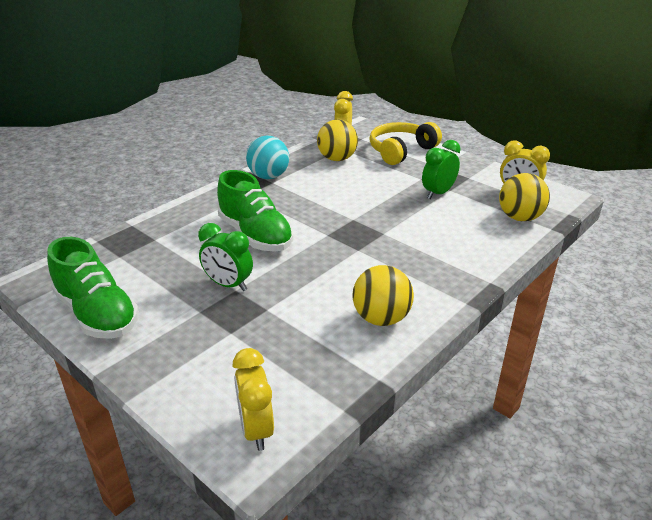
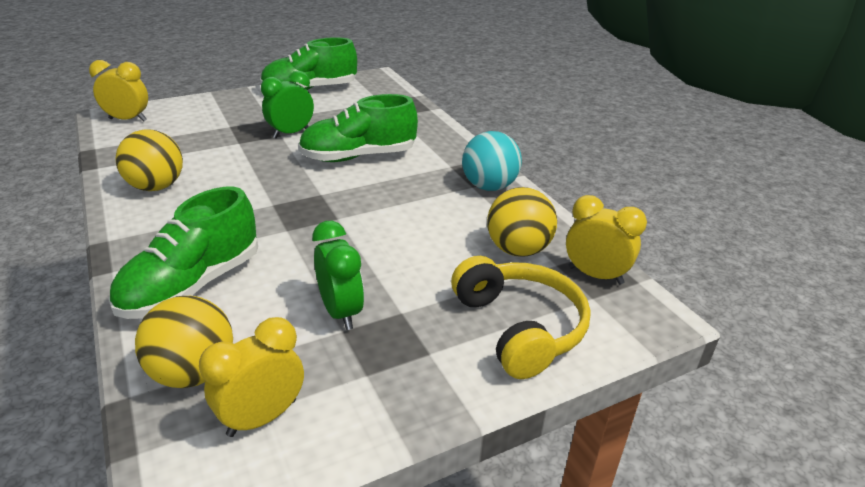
camera: 110 degrees right, 0 degrees up
none -> green shoe [109,187,258,319]

